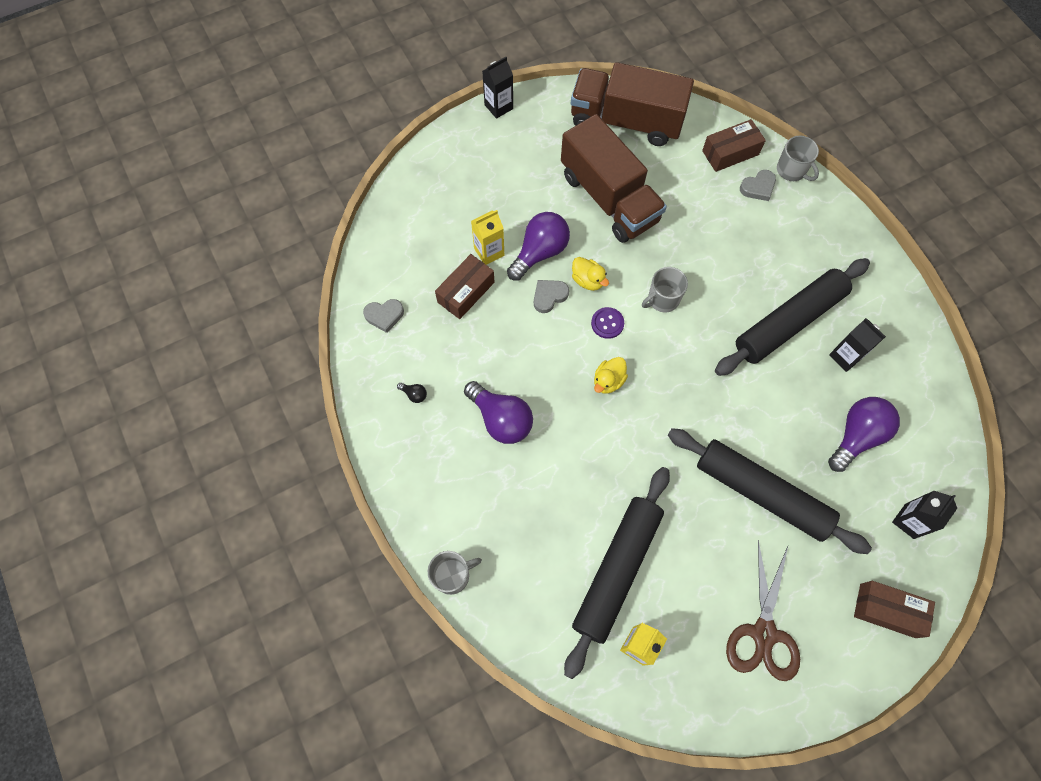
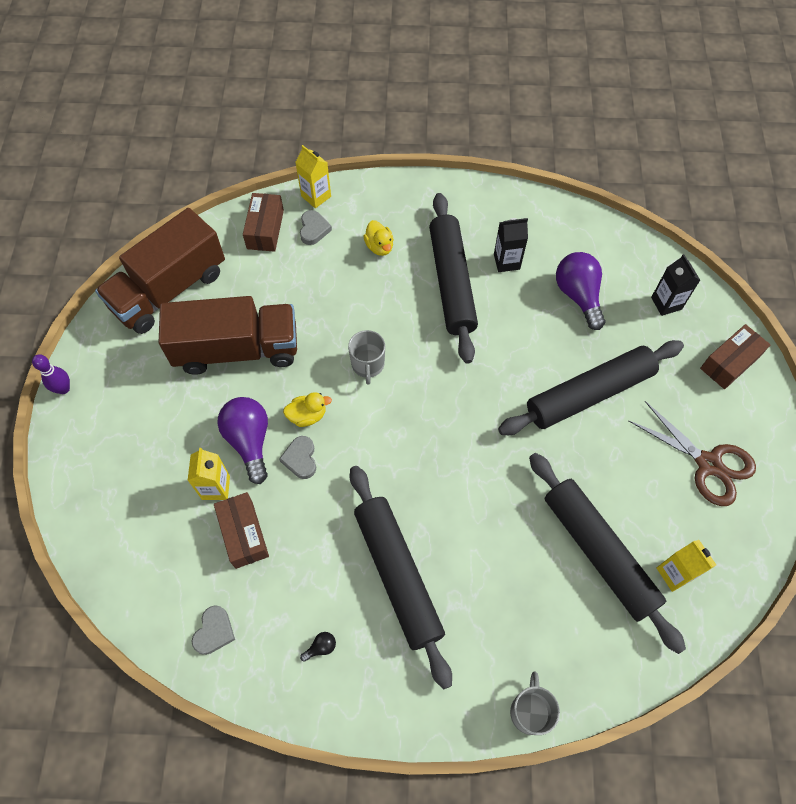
camera: 60 degrees left, 5 degrees down
purple light bulb [464,381,533,444] -> black rolling pin [350,466,452,689]
black carton [482,57,513,119] -> purple bowling pin [32,354,70,394]
purple button [591,307,624,339] -> none
yellow duck [594,357,628,394] -> yellow duck moved to [364,220,394,256]
grey mug [777,135,819,181] -> yellow carton [295,145,331,208]

